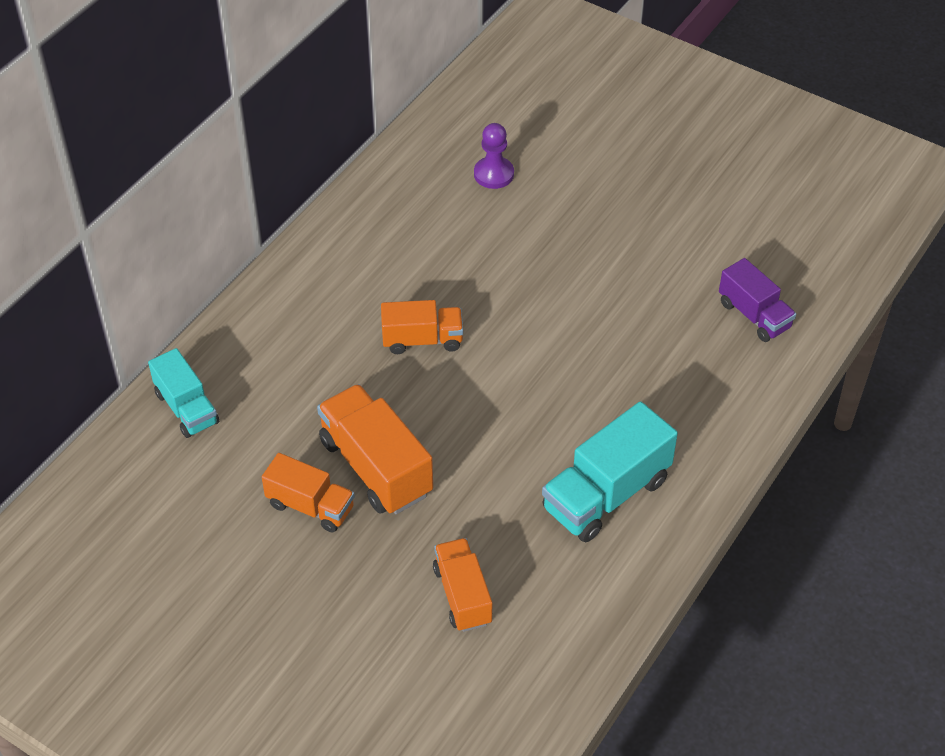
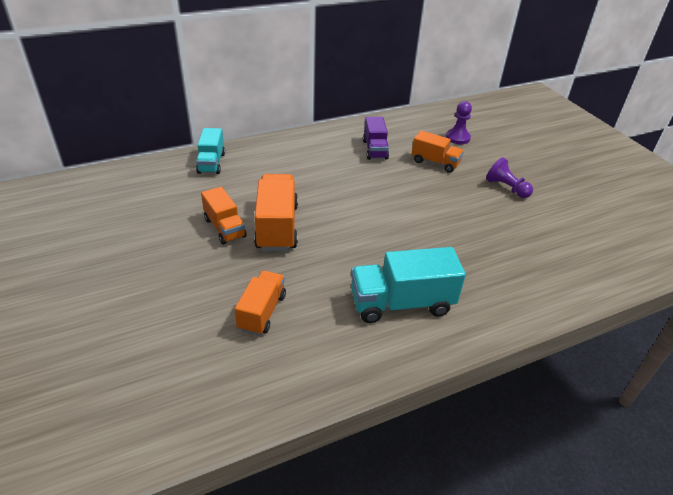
camera: 30 degrees right, 10 degrees down
orange truck [381,300,463,354] -> orange truck moved to [412,131,464,173]
purple truck [719,258,796,342] -> purple truck moved to [363,117,389,160]
none -> purple pawn [486,157,533,198]

